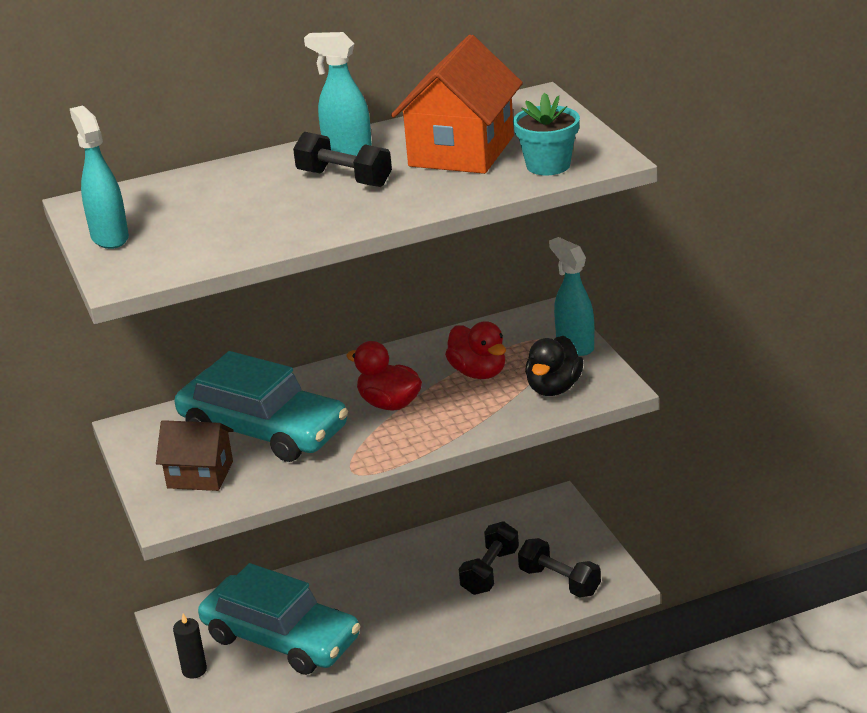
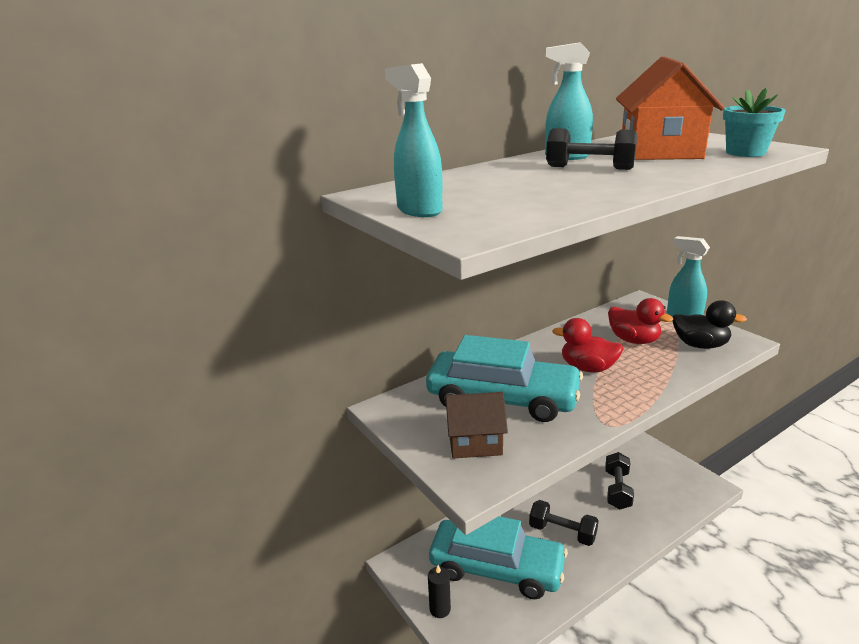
camera: 15 degrees left, 5 degrees down
black dumbbell [518,538,601,598] -> black dumbbell moved to [529,500,599,546]
black duck [525,336,584,396] -> black duck turned 75 degrees counterclockwise [673,300,747,349]

